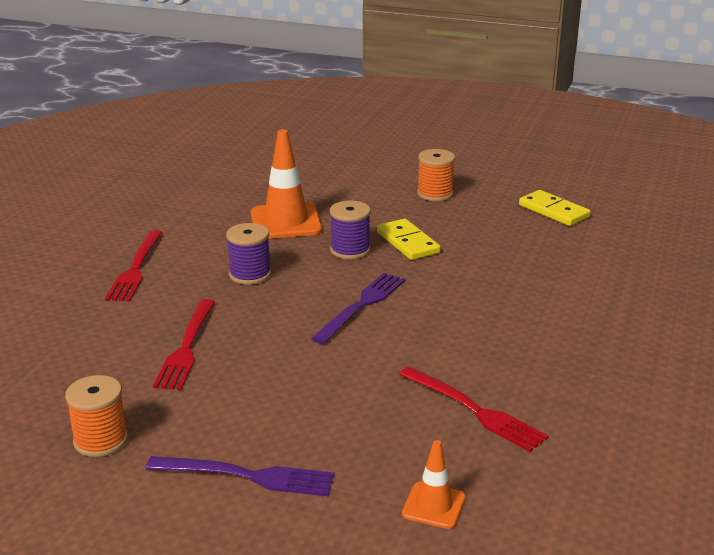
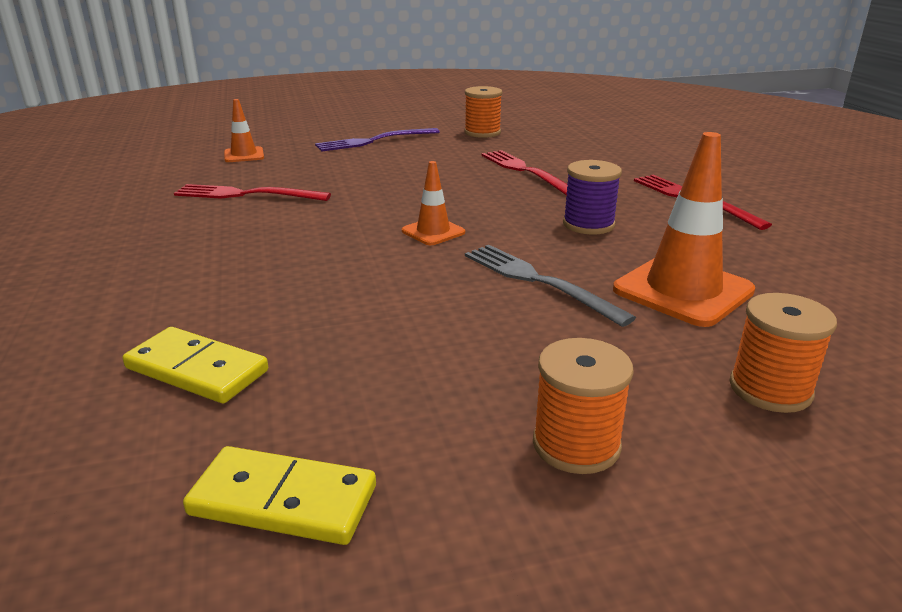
camera: 145 degrees right, 0 degrees up
purple fork [311,273,405,344] -> orange traffic cone [402,161,465,245]
purple spool [330,201,371,259] -> grey fork [465,245,636,327]
yellow domino [377,219,441,260] -> yellow domino moved to [123,327,268,403]
none -> orange spool [729,293,837,413]

